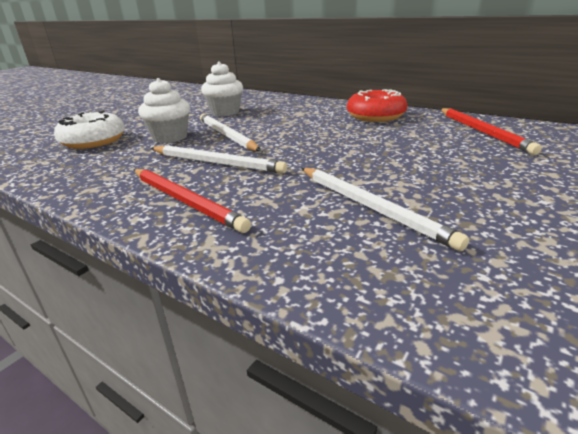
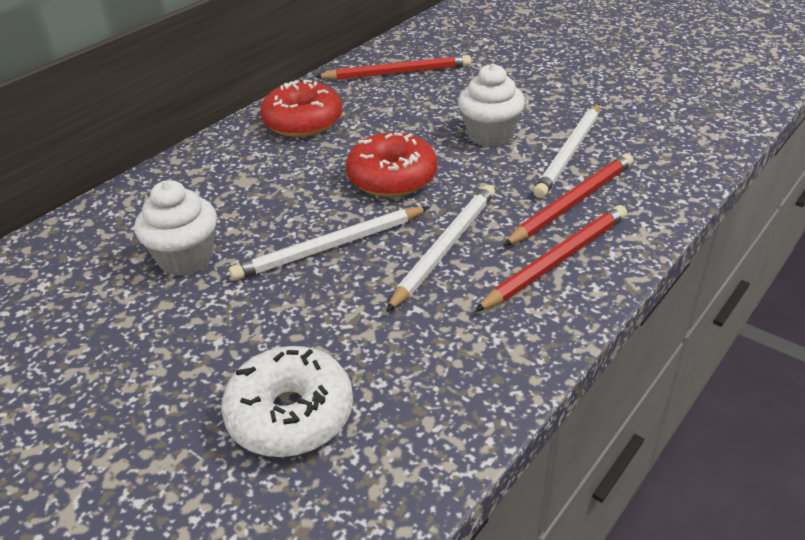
camera: 85 degrees left, 10 degrees up
white cupcake [138,78,190,143] -> white cupcake moved to [458,64,525,147]
white pencil [301,168,469,251] -> white pencil turned 150 degrees clockwise [533,104,600,198]
none -> red donut [346,132,437,197]
none -> red pencil [503,153,633,246]

